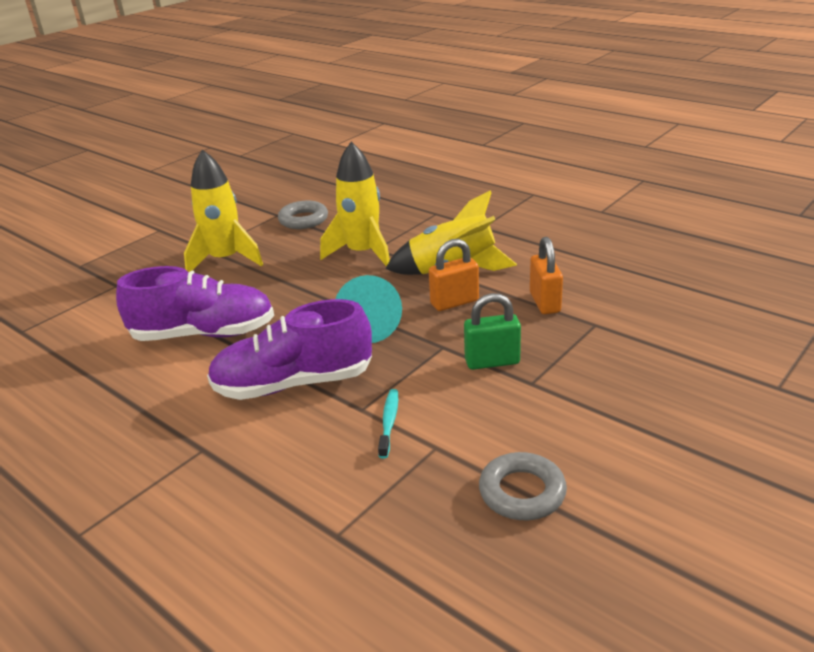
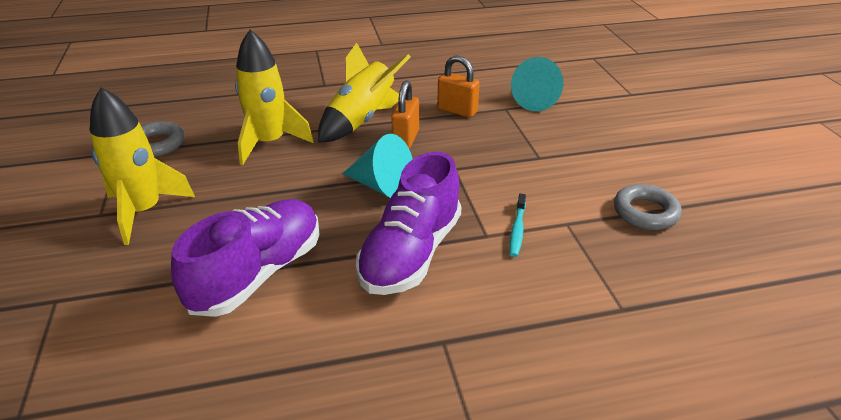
camera: 55 degrees left, 5 degrees up
turquoise toothbrush [378,389,398,459] -> turquoise toothbrush turned 120 degrees counterclockwise [509,194,526,257]
green padlock [464,293,521,370] -> none
none -> turquoise cone [511,57,564,111]

